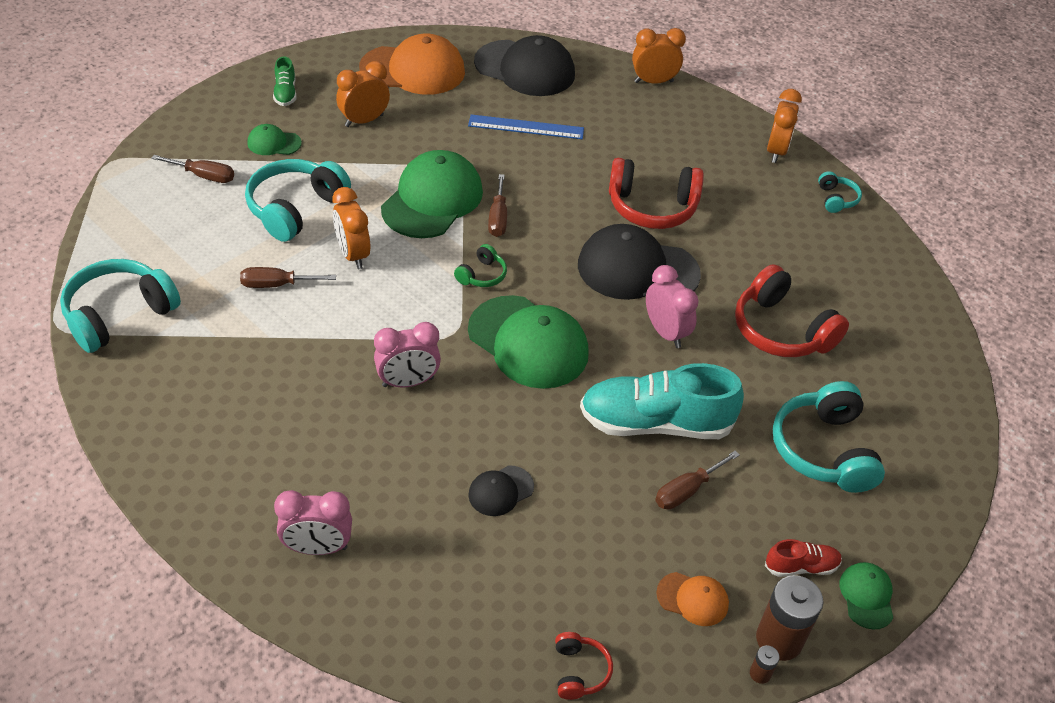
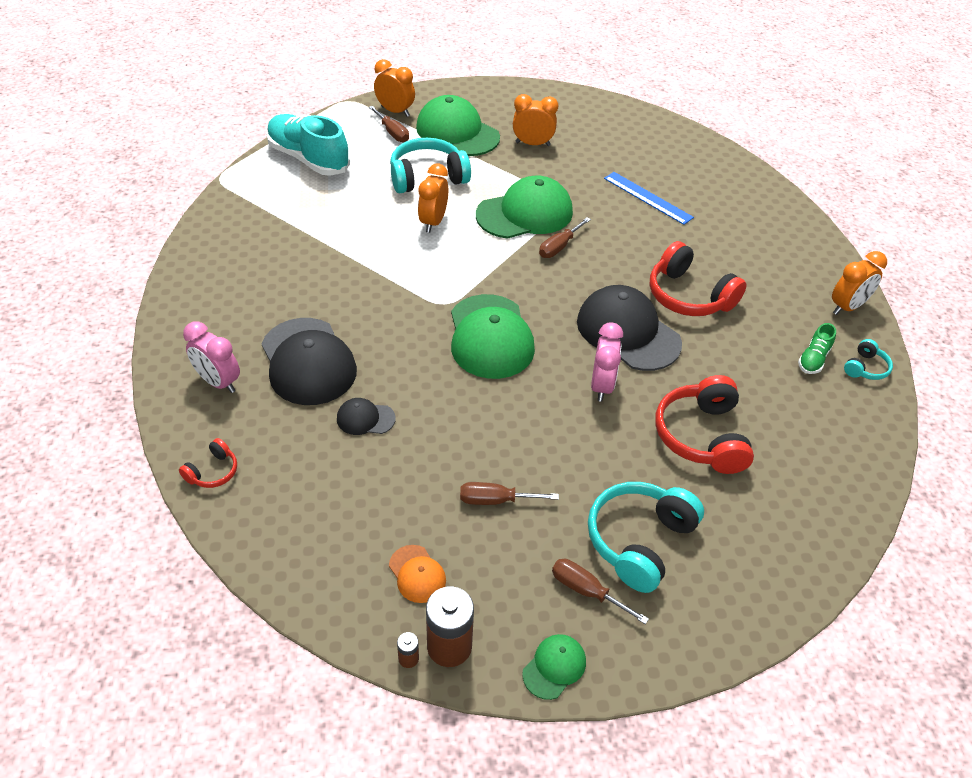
camera: 40 degrees right, 0 degrees up
turquoise headphones [60,259,181,353] -> none
brown screwdriver [240,267,336,288] -> brown screwdriver moved to [552,559,649,624]
green cap [247,124,302,155] -> green cap [416,95,500,156], size x2.12
green shoe [273,56,297,106] -> green shoe moved to [798,323,836,374]
orange cap [359,33,465,95] -> none
pink clock [374,322,441,387] -> none
green headphones [454,244,507,287] -> none
black cap [474,35,575,96] -> black cap moved to [261,318,357,405]
red headphones [555,632,613,700] -> red headphones moved to [179,438,237,488]
turquoise shoe [580,363,744,439] -> turquoise shoe moved to [266,114,350,176]
orange clock [632,28,686,84] -> orange clock moved to [374,59,415,117]
red shoe [765,539,842,577] -> none

